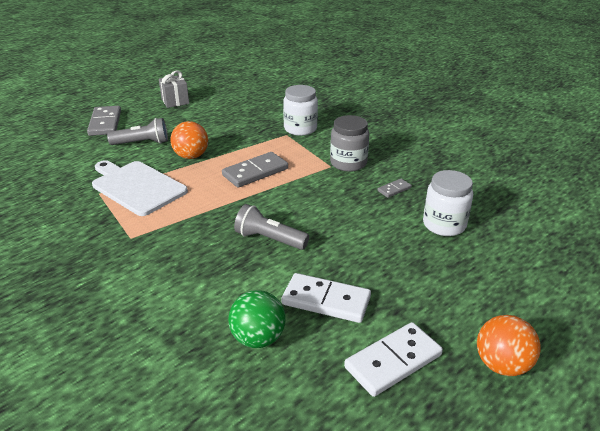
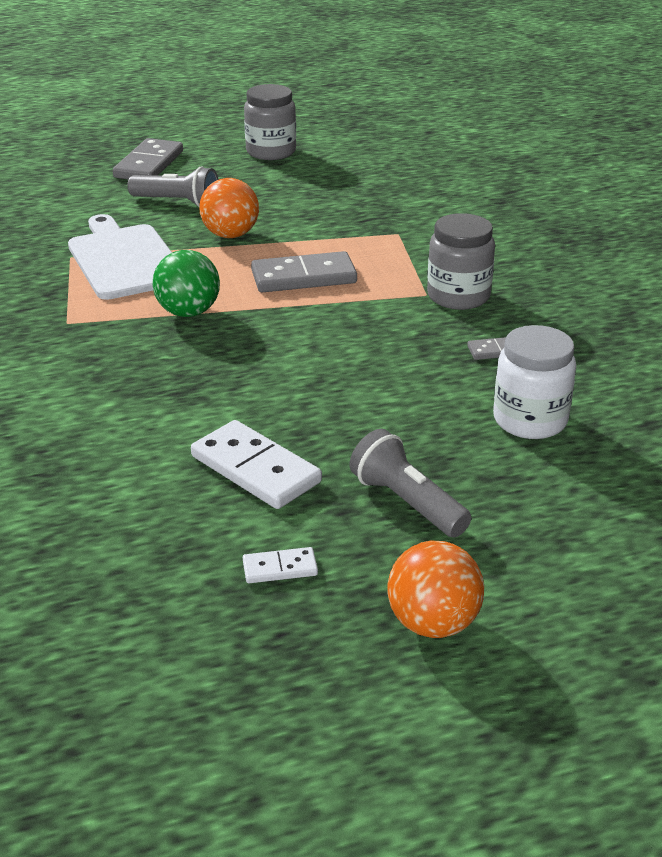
camera: 25 degrees right, 0 degrees up
grey gift [159,71,189,108] -> grey jar [244,84,296,160]
green ball [228,290,286,348] -> green ball moved to [152,250,220,317]
grey flashlight [234,204,309,250] -> grey flashlight moved to [350,429,472,537]
white jar [283,85,318,136] -> none
white domino [344,322,443,397] -> white domino [243,547,318,583], size x0.50

